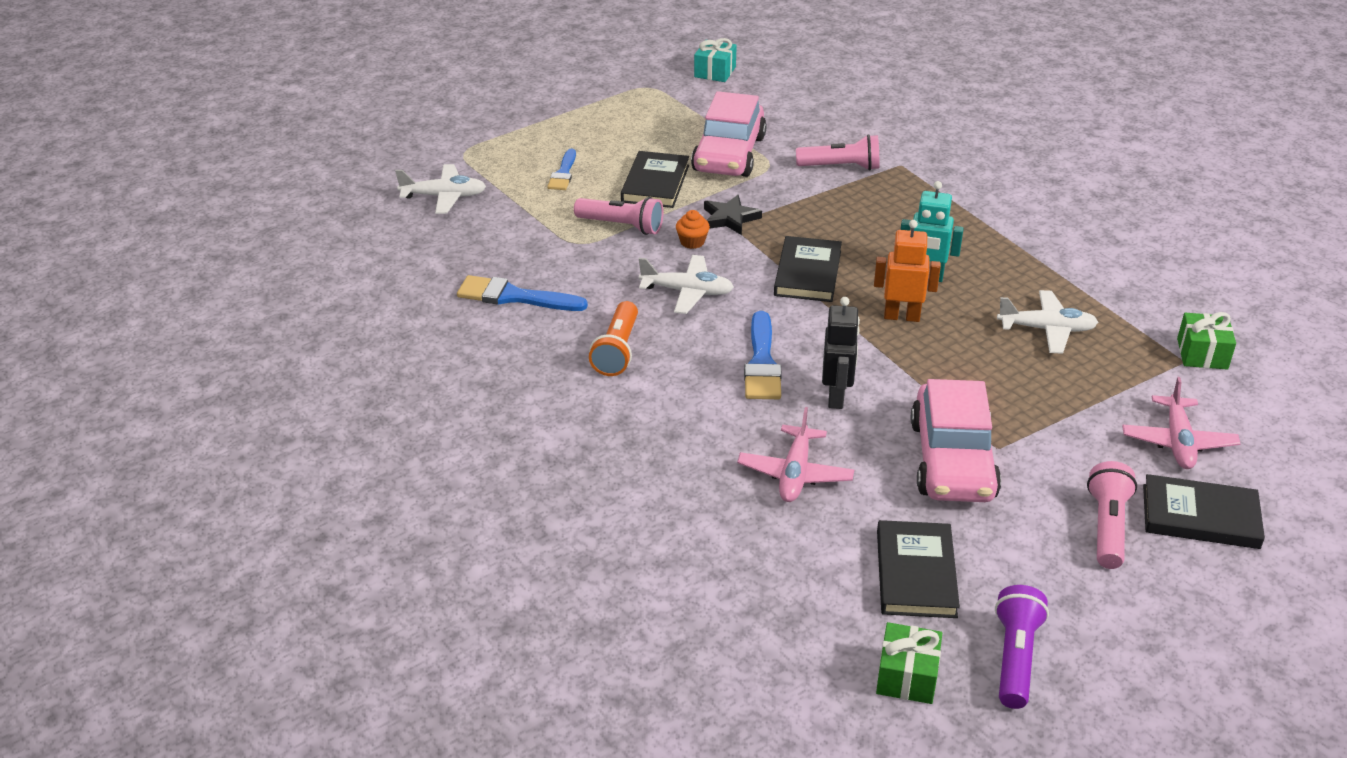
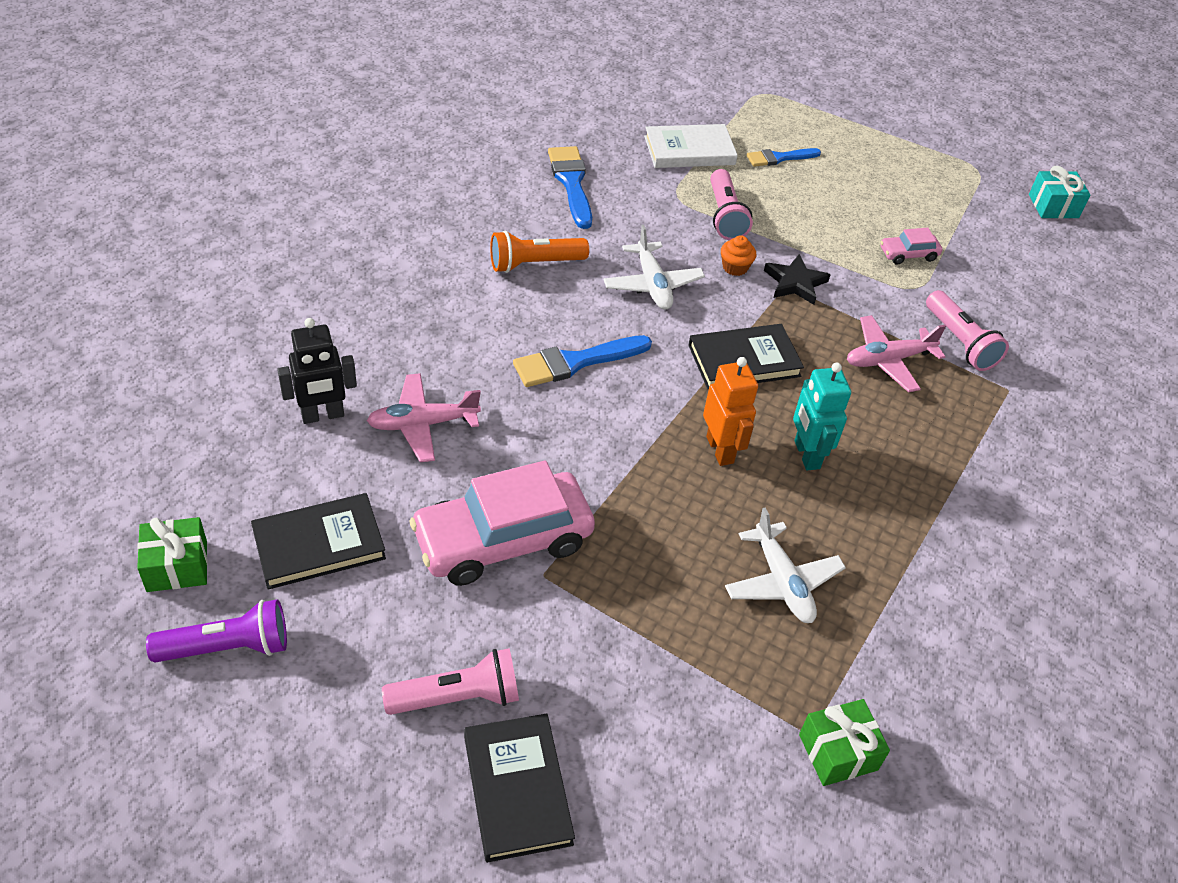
camera: 60 degrees right, 10 degrees up
white plane [395,164,486,214] -> none
black book [621,151,689,208] -> none
pink car [691,91,767,177] -> pink car [880,228,942,265], size x0.44
black robot [822,297,860,409] -> black robot moved to [277,318,357,424]
pink plane [1122,377,1241,469] -> pink plane moved to [847,315,946,392]
none -> white book [644,124,738,168]

